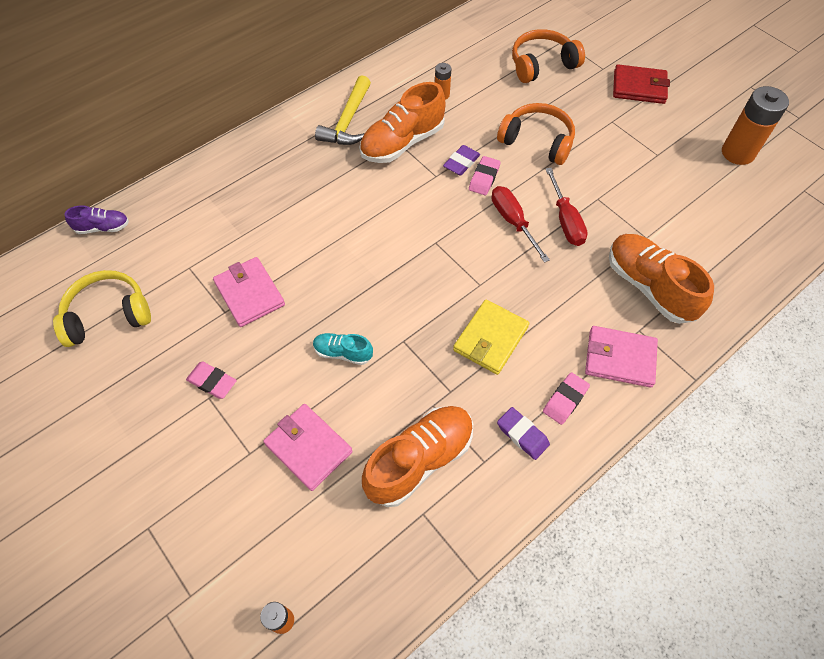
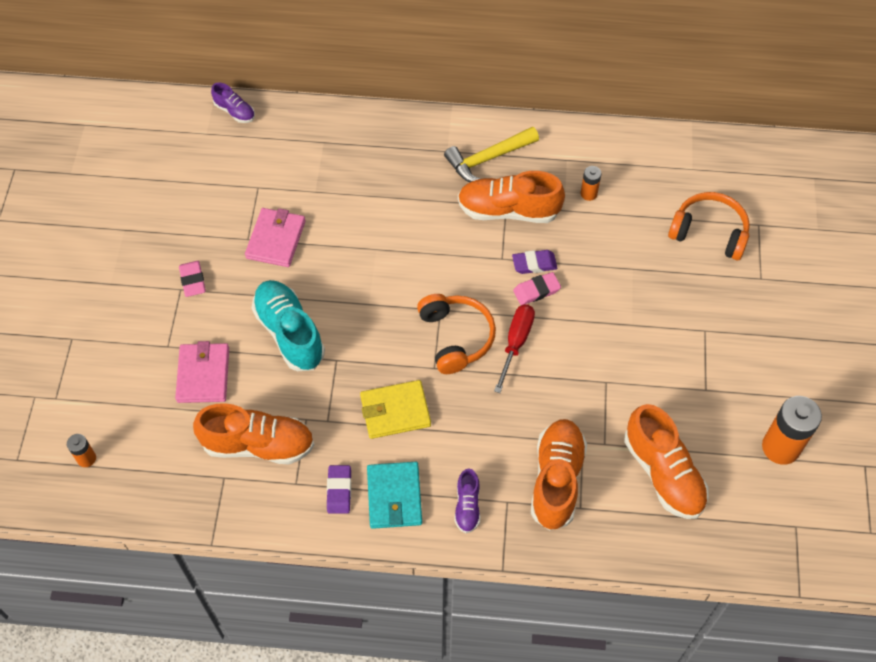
camera: 45 degrees right, 0 degrees up
yellow headphones [53,270,151,347] -> none
turquoise shoe [313,333,373,365] -> turquoise shoe [252,280,325,371], size x1.93
orange headphones [497,103,575,165] -> orange headphones moved to [417,294,496,374]
pink eraser [543,372,590,425] -> turquoise wallet [367,462,422,529]
red screwdriver [546,168,588,246] -> none
pink wallet [585,326,658,388] -> purple shoe [454,469,480,533]
red wallet [613,64,670,104] -> none
none -> orange shoe [624,404,709,519]

